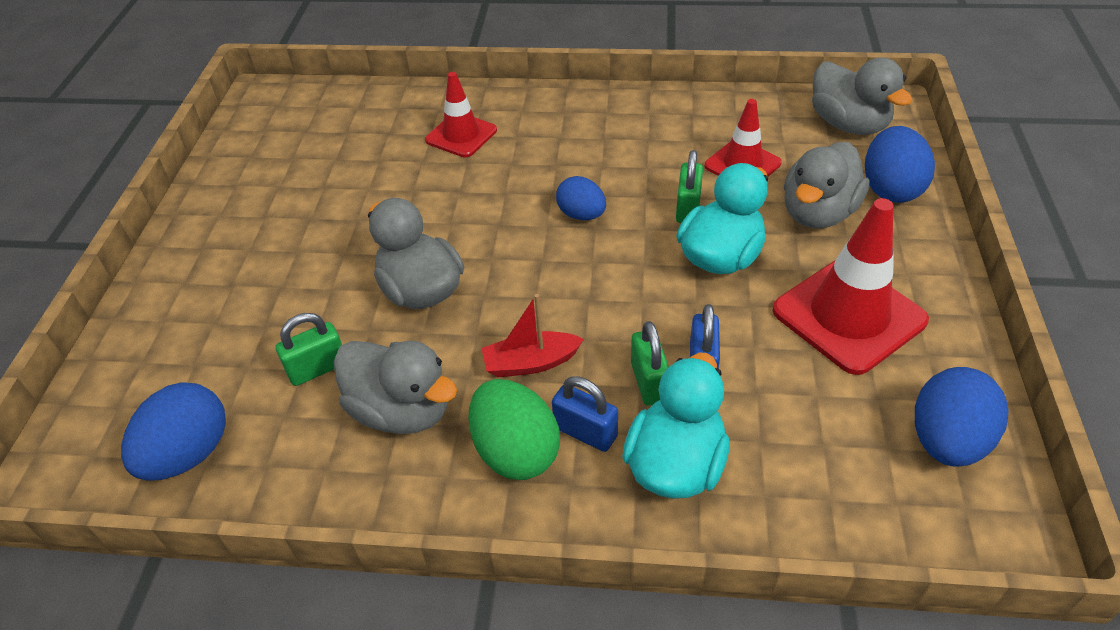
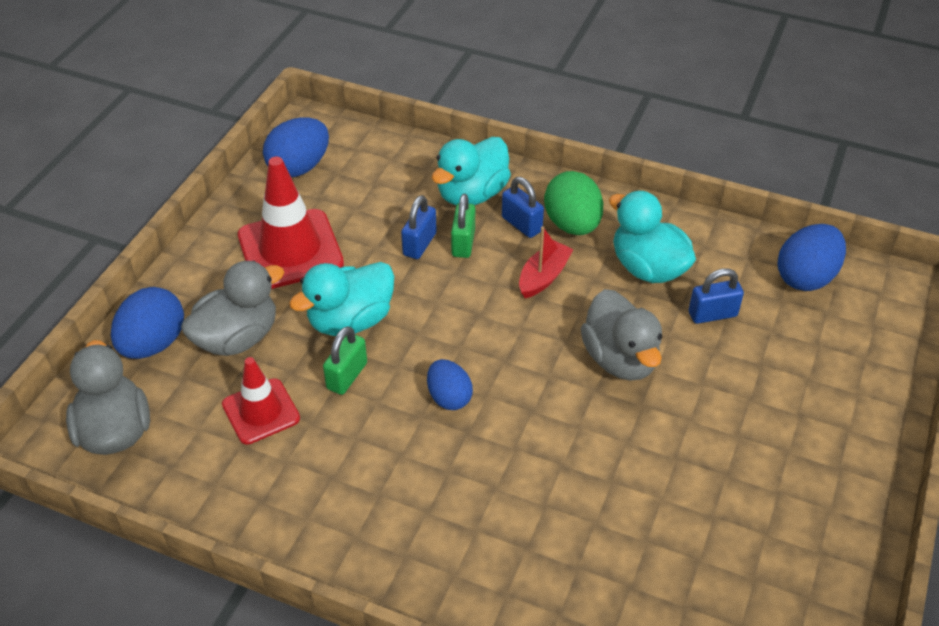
camera: 165 degrees left, 0 degrees up
green padlock [276,313,342,386] -> blue padlock [689,268,744,324]
grey duck [334,341,457,434] -> turquoise duck [609,191,696,283]
red traffic cone [425,72,497,157] -> none
red boat [481,294,584,377] -> red boat turned 60 degrees counterclockwise [519,227,574,298]

